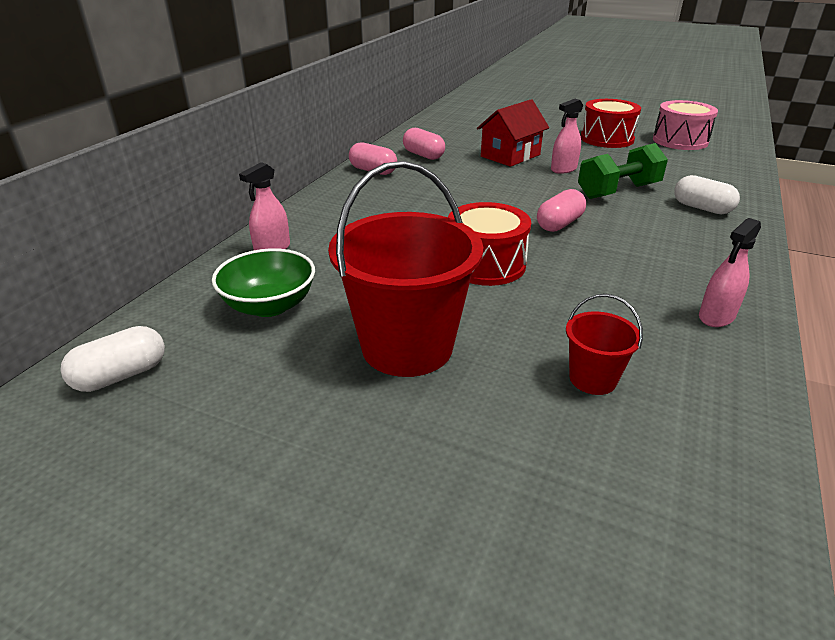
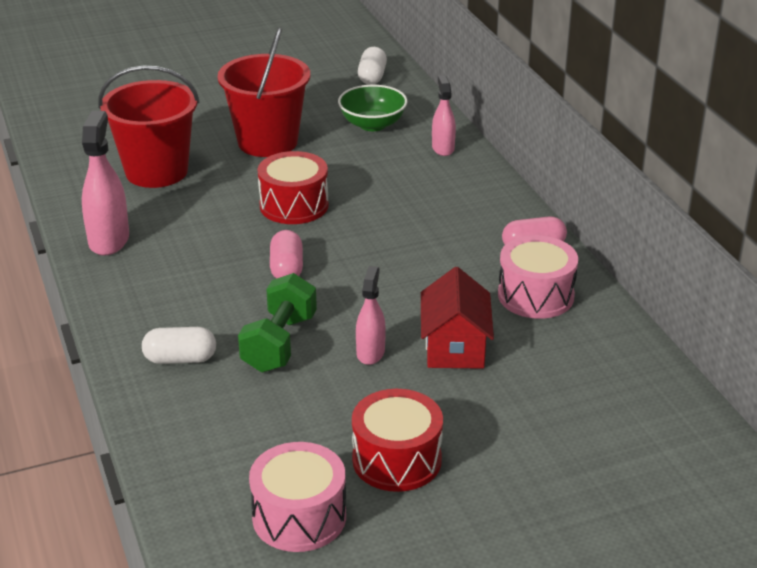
camera: 135 degrees right, 0 degrees up
pink capsule [403,128,445,160] -> pink drum [498,235,578,319]
red bucket [566,294,643,395] -> red bucket [98,65,200,188], size x2.11
pink spray bottle [699,218,761,327] -> pink spray bottle [82,111,129,256], size x1.61

